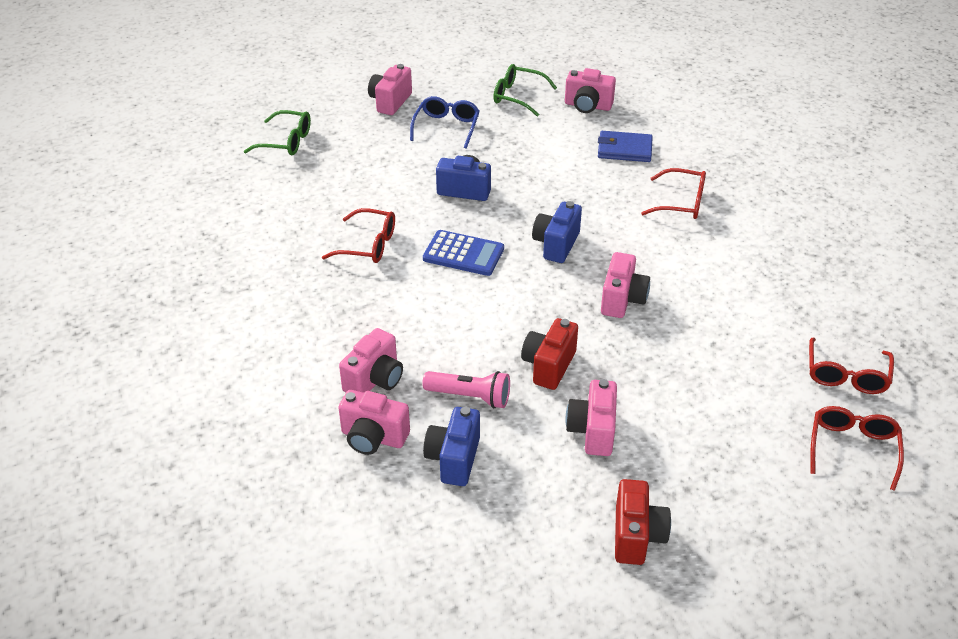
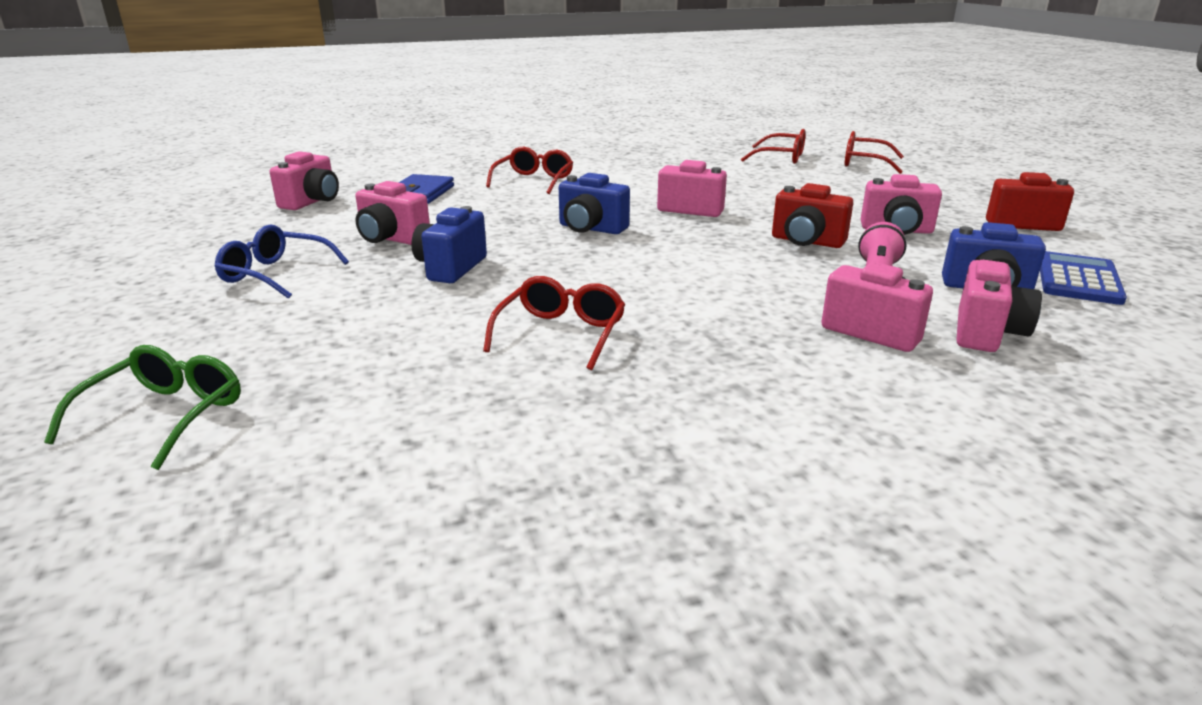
camera: 85 degrees left, 15 degrees down
pink camera [368,64,412,115] -> pink camera moved to [356,181,430,245]
blue calculator [423,230,504,276] -> blue calculator moved to [1040,251,1127,305]
green glasses [493,64,557,117] -> none

